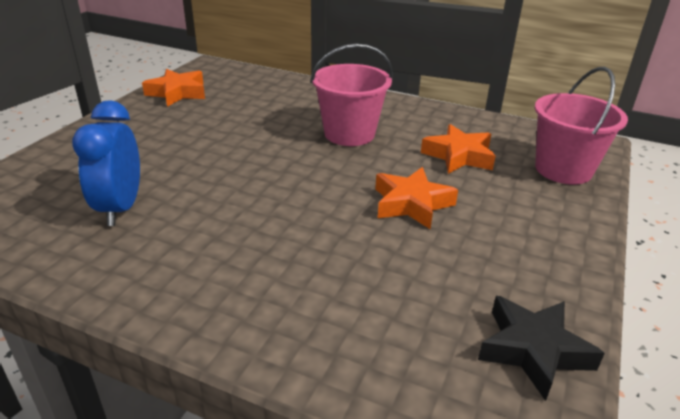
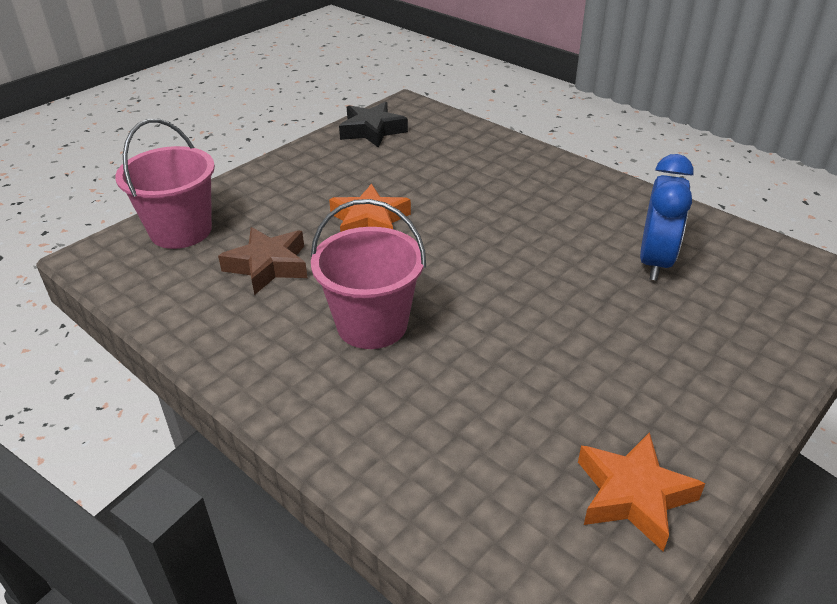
camera: 160 degrees left, 5 degrees up
orange star [421,124,496,174] -> brown star [218,227,308,295]

